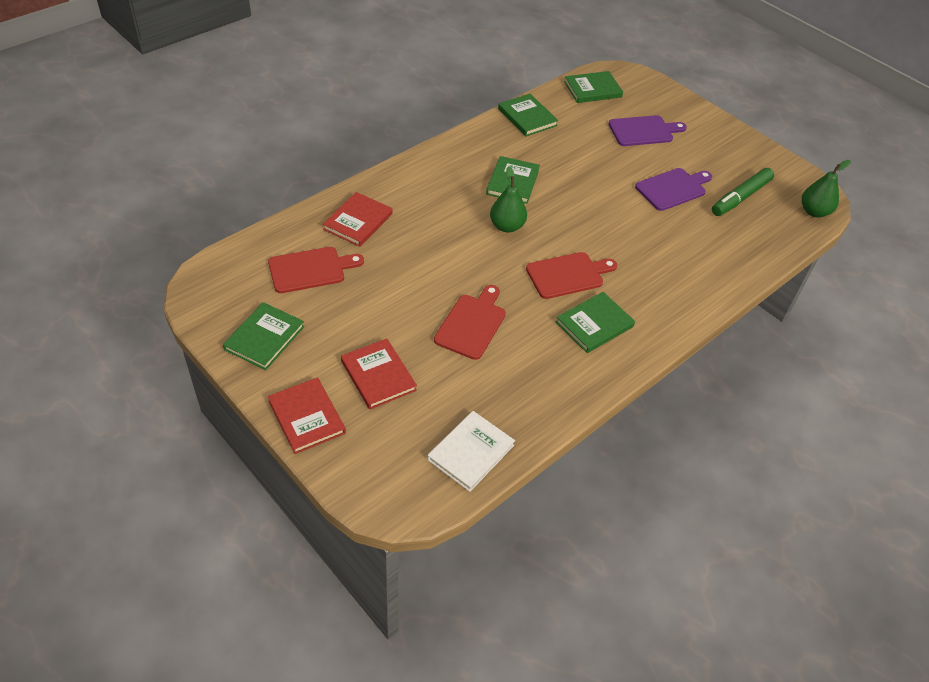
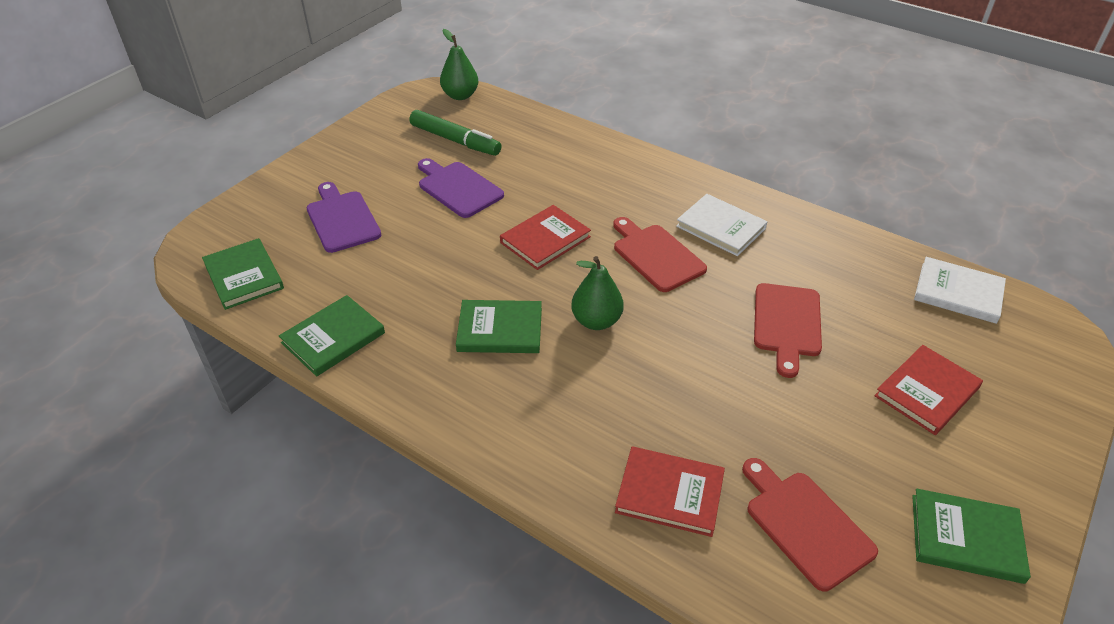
camera: 100 degrees left, 5 degrees down
red book [268,378,346,454] -> red book moved to [500,205,591,270]
red cutting board [434,285,506,360] -> red cutting board turned 90 degrees counterclockwise [754,283,822,378]
green book [556,292,635,353] -> white book [676,194,768,256]

